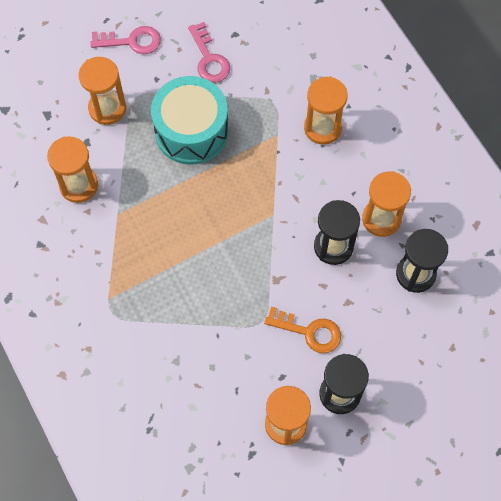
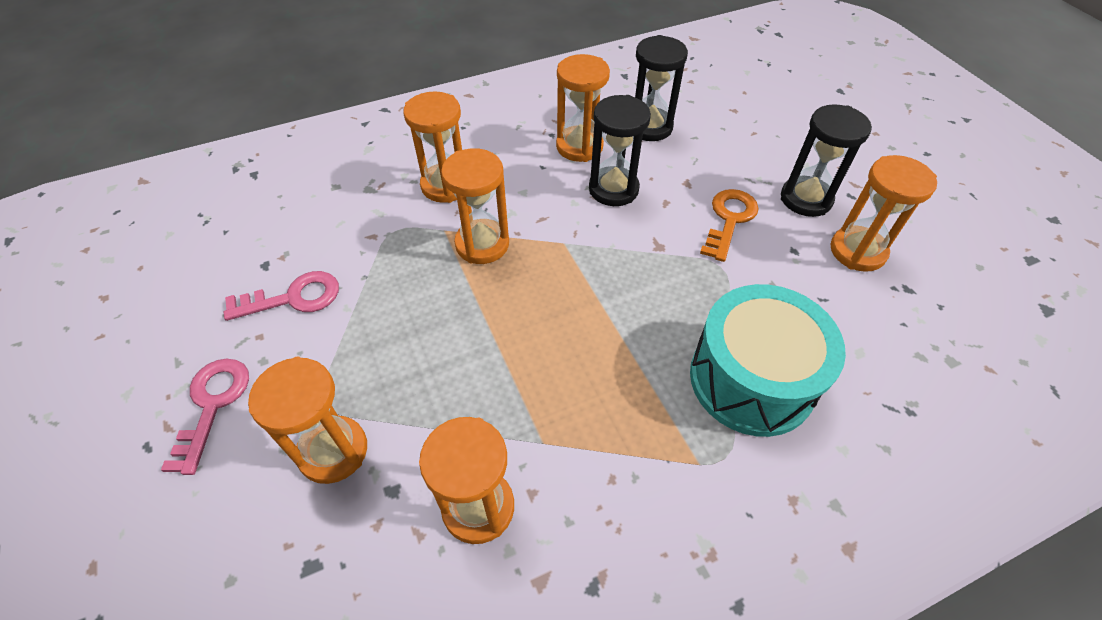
camera: 85 degrees left, 15 degrees down
turquoise drum [151,76,229,165] -> turquoise drum moved to [690,284,846,437]
none -> orange hourglass [441,148,509,264]

